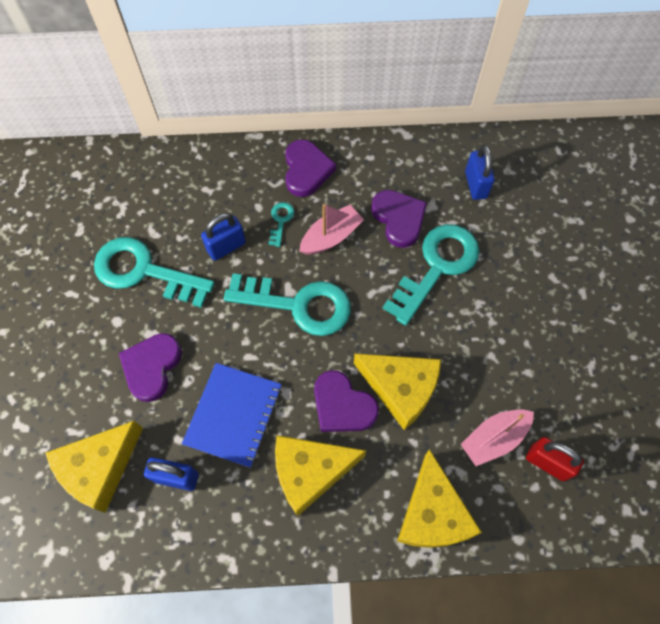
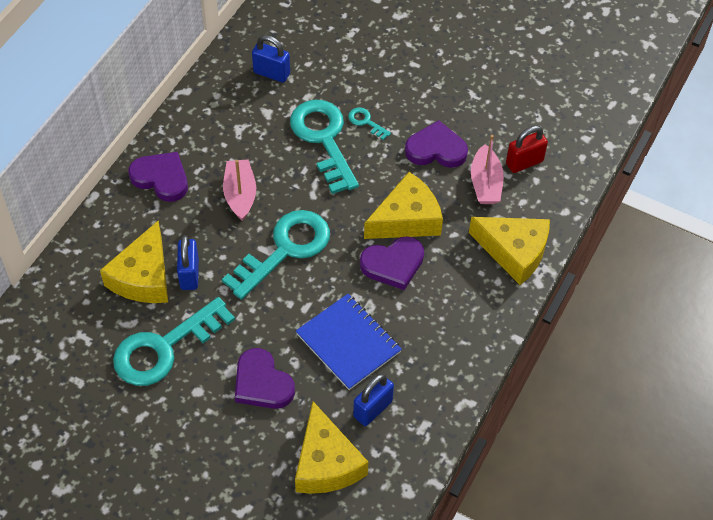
camera: 60 degrees left, 10 degrees down
turquoise key [269,202,294,247] -> turquoise key moved to [348,107,391,140]
yellow cheese [275,435,366,516] -> yellow cheese moved to [100,221,168,303]
purple heart [371,190,427,248] -> purple heart moved to [405,120,468,168]

